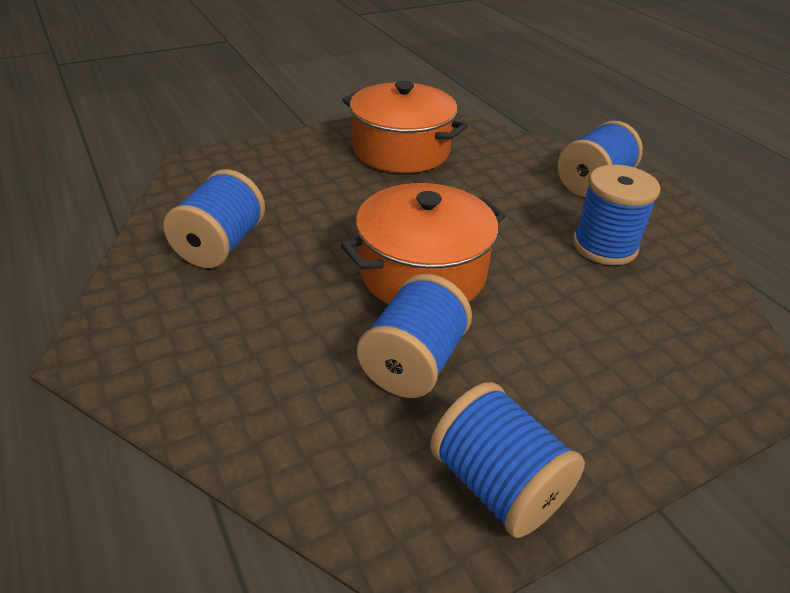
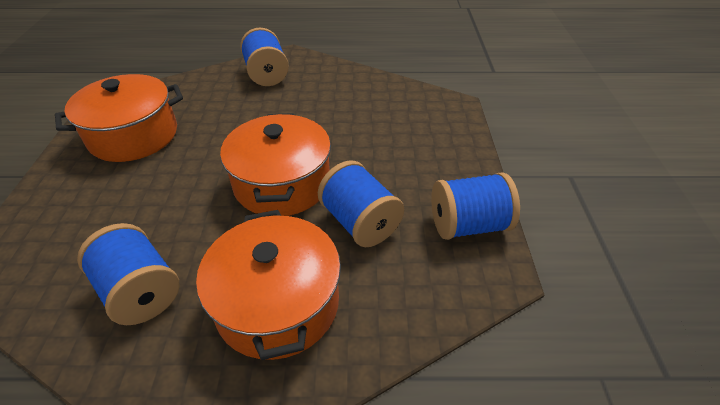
camera: 60 degrees left, 5 degrees up
blue spool [573,165,661,265] -> none
none -> orange pot [196,210,341,360]

